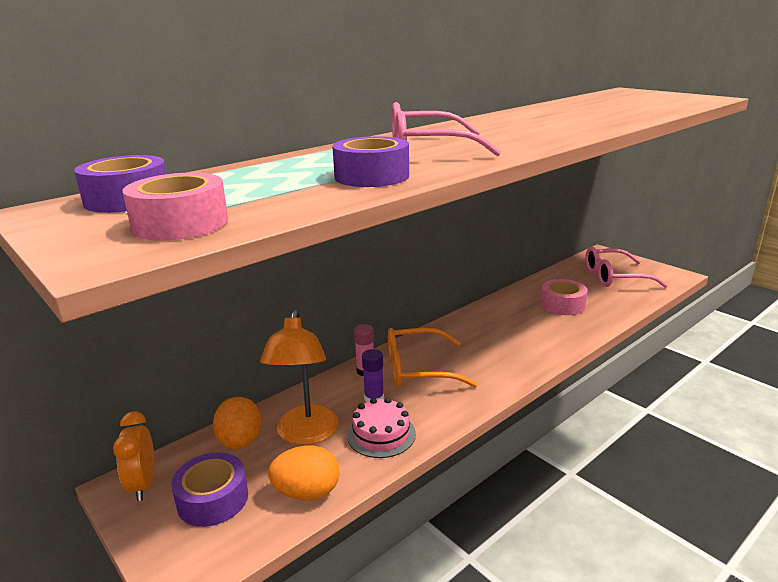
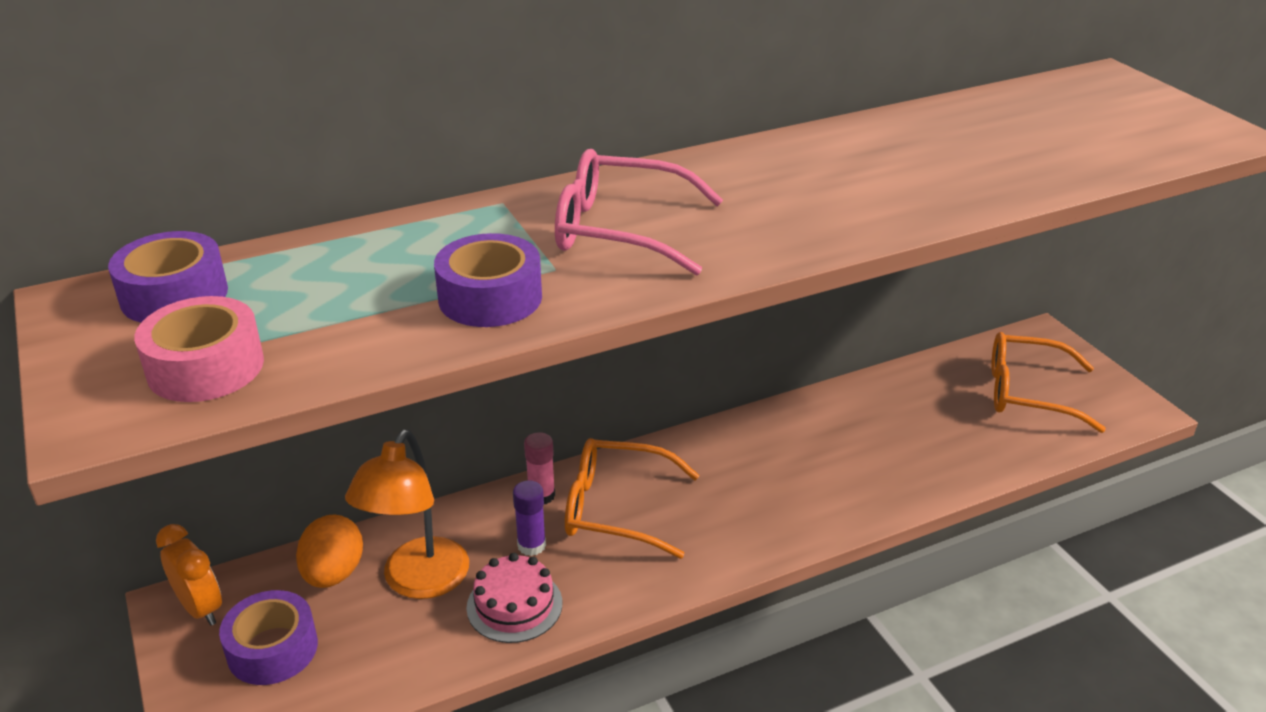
camera: 15 degrees right, 10 degrees up
orange clock [113,412,155,501] -> orange clock turned 135 degrees clockwise [156,524,222,626]
orange egg [268,445,340,500] -> none
pink tape [541,279,588,315] -> none
pink glasses [585,247,668,288] -> orange glasses [991,332,1106,433]

